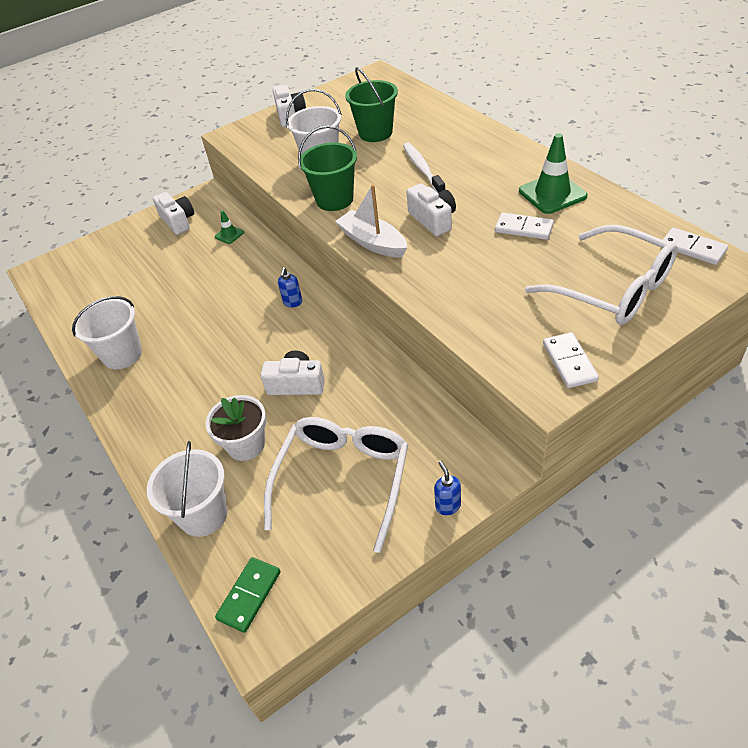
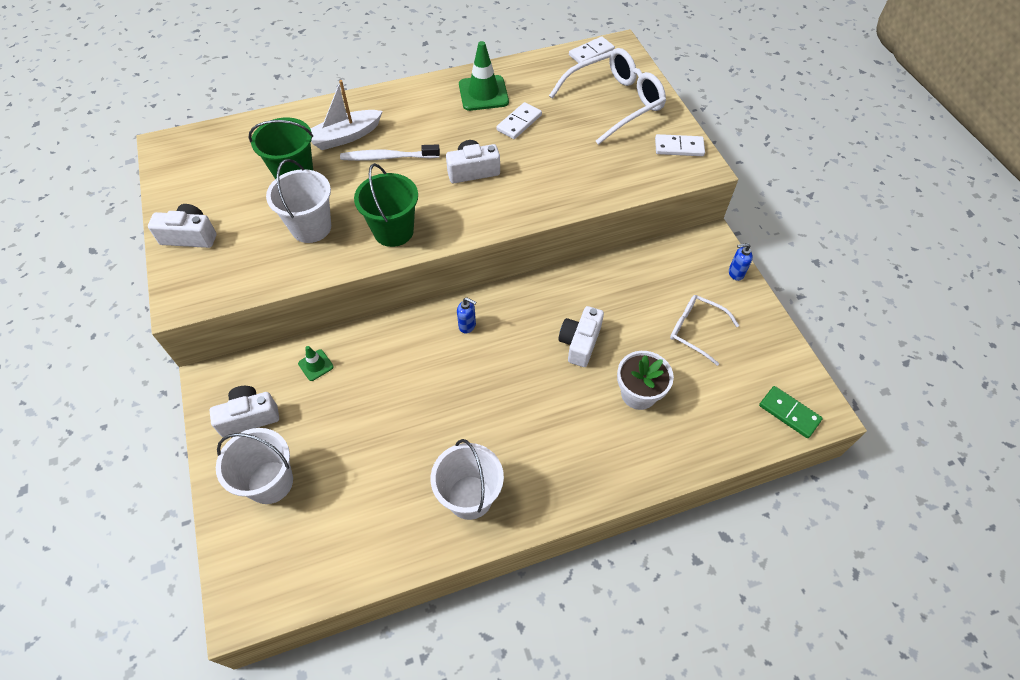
camera: 80 degrees left, 10 degrees up
white bucket [147,441,228,537] -> white bucket moved to [216,428,293,504]
white glasses [264,417,408,553] -> white glasses [670,295,739,366], size x0.58
white boat [335,184,407,258] -> white boat moved to [311,80,383,150]

